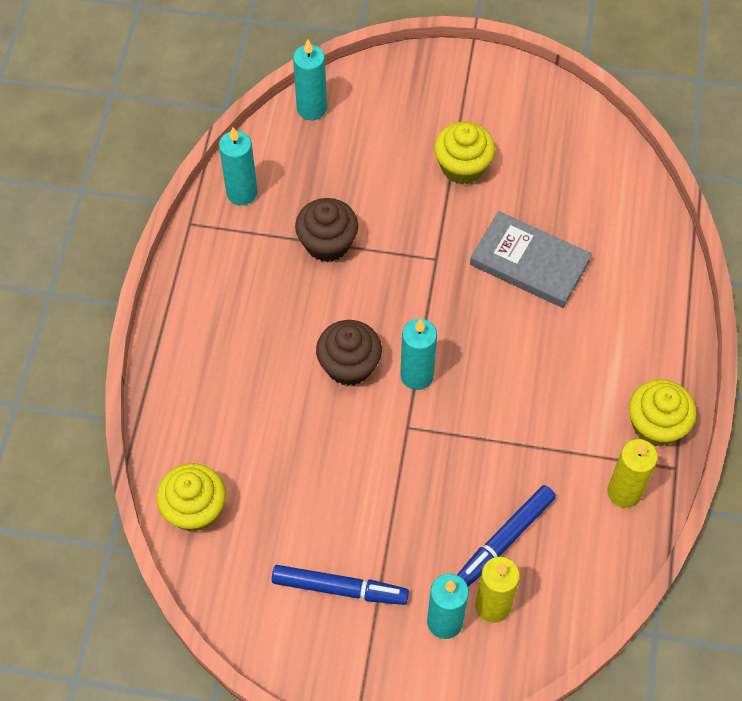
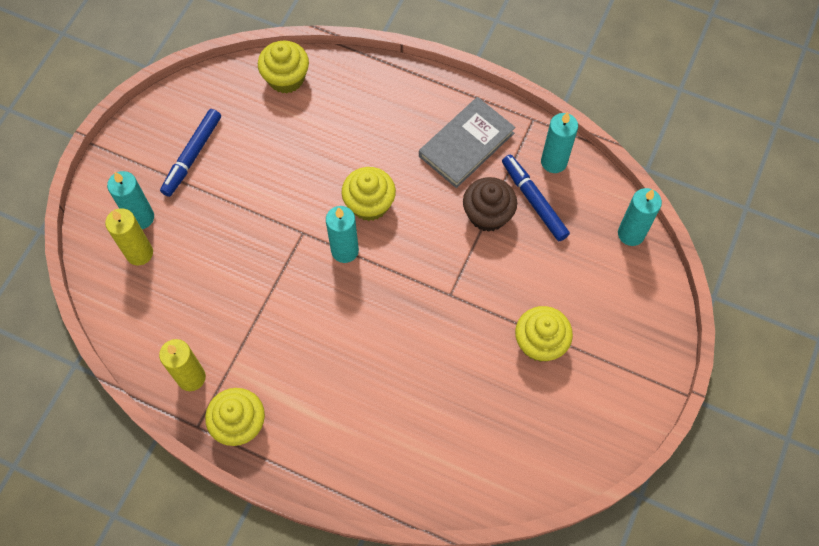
camera: 105 degrees right, 5 degrees up
brown cupcake [316,320,382,386] -> yellow cupcake [341,167,396,221]
blue marker [457,485,556,587] -> blue marker moved to [502,155,570,241]
grey book [470,211,592,308] -> grey book moved to [419,97,515,188]

